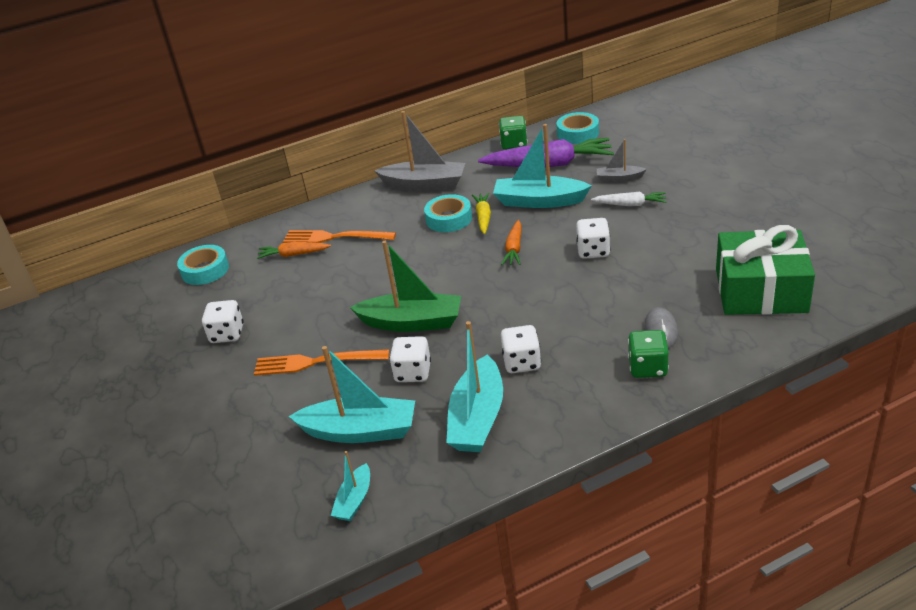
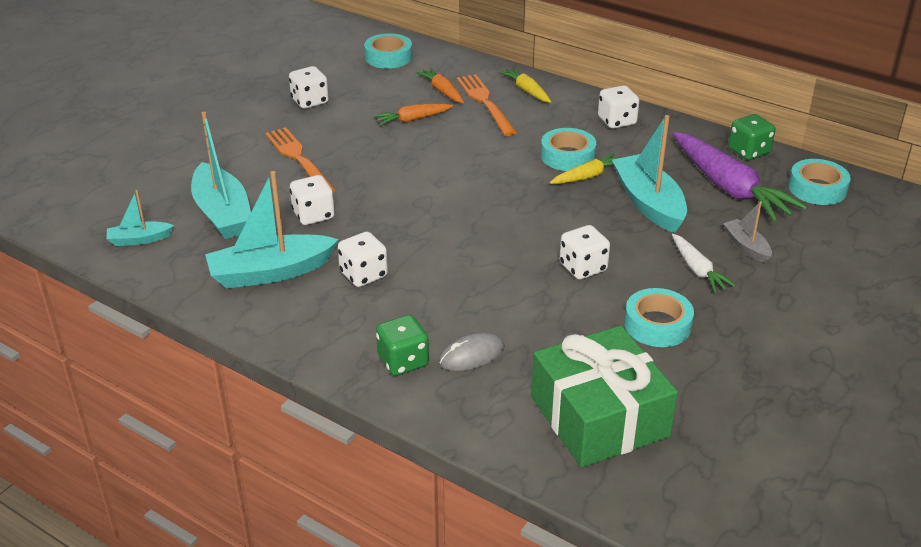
camera: 55 degrees right, 0 degrees up
green boat [350,241,461,332] -> none
grey boat [374,111,465,191] -> white dice [598,85,639,129]
orange carrot [501,220,522,265] -> orange carrot moved to [374,104,453,126]
none -> yellow carrot [499,67,551,103]
none -> turquoise tape [624,288,694,347]

